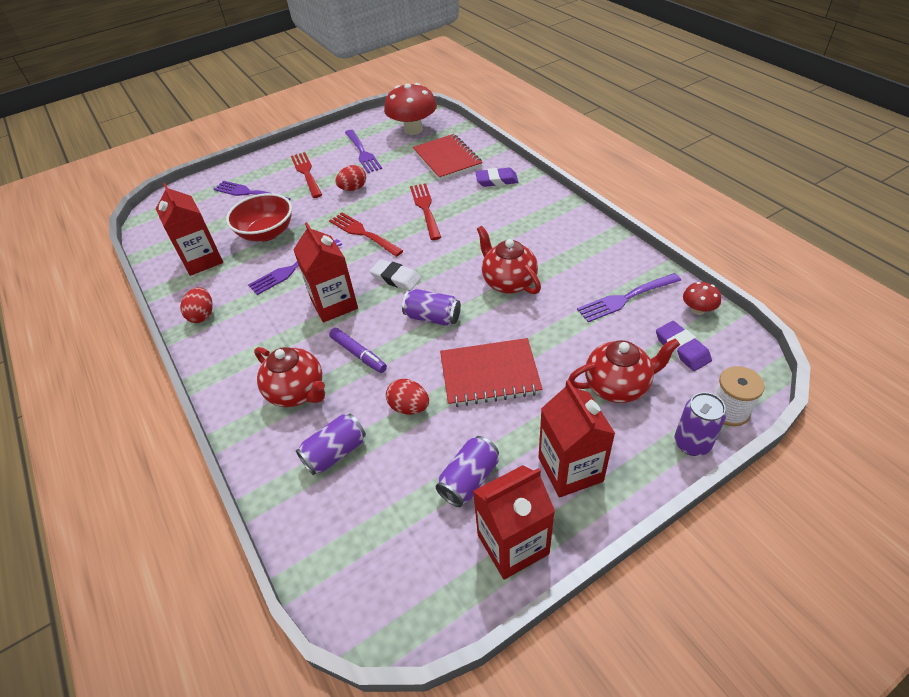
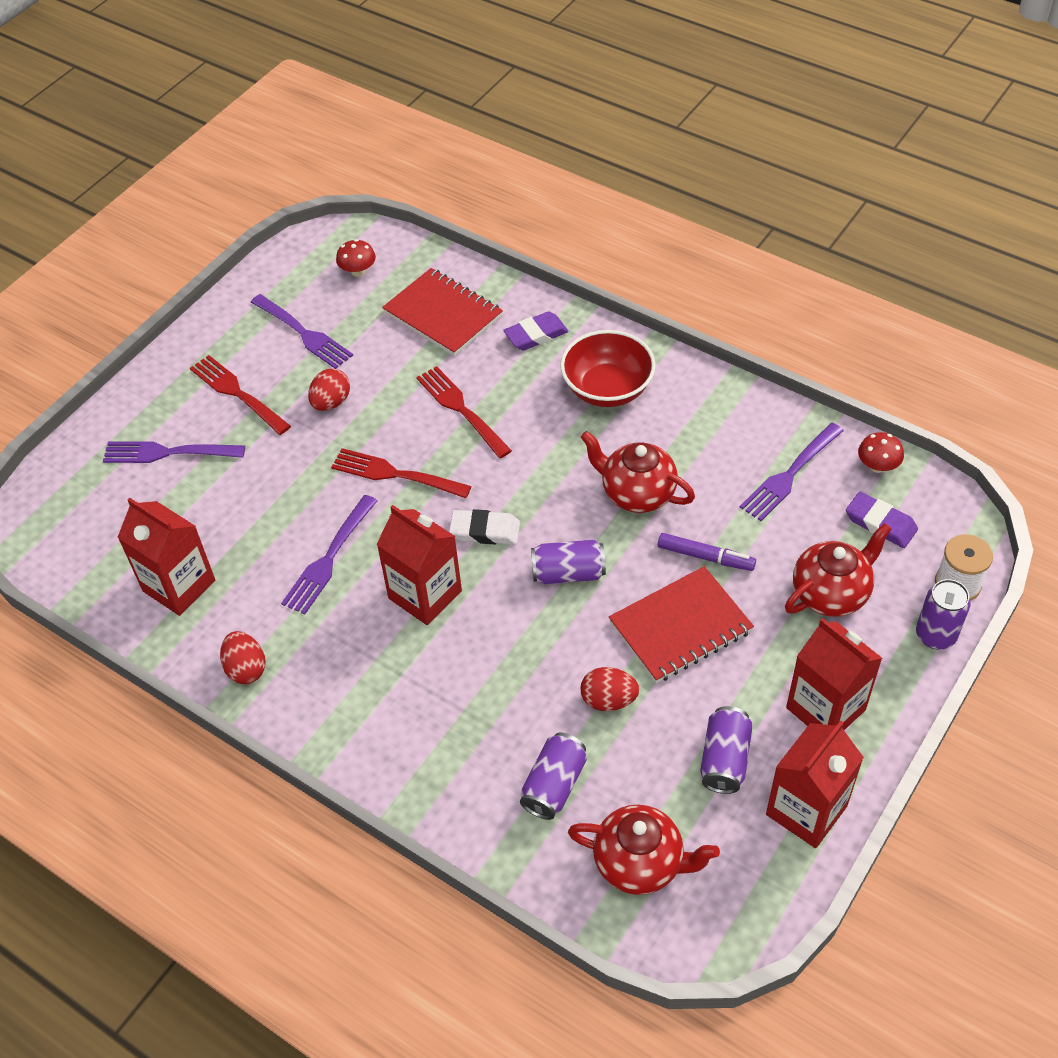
camera: 25 degrees left, 5 degrees up
red bowl [226,193,292,241] -> red bowl moved to [560,330,656,407]
red teapot [254,347,325,407] -> red teapot moved to [568,804,720,895]
purple marker [329,328,387,373] -> purple marker moved to [658,533,756,571]
red mushroom [384,83,437,135] -> red mushroom [336,239,376,277], size x0.48

